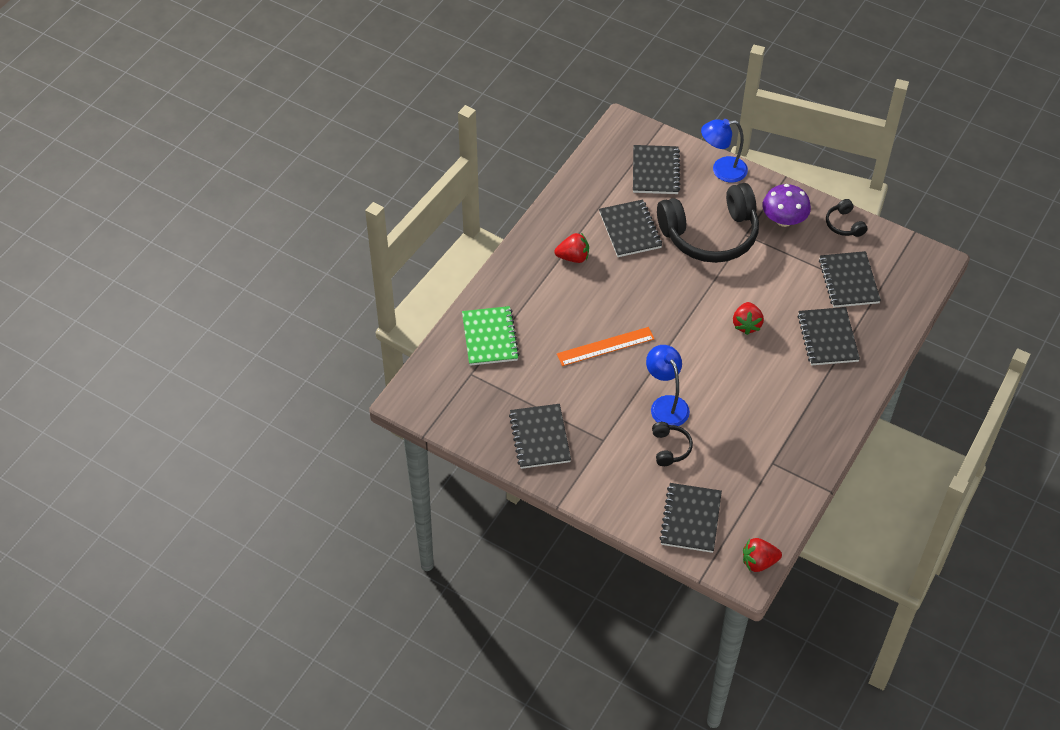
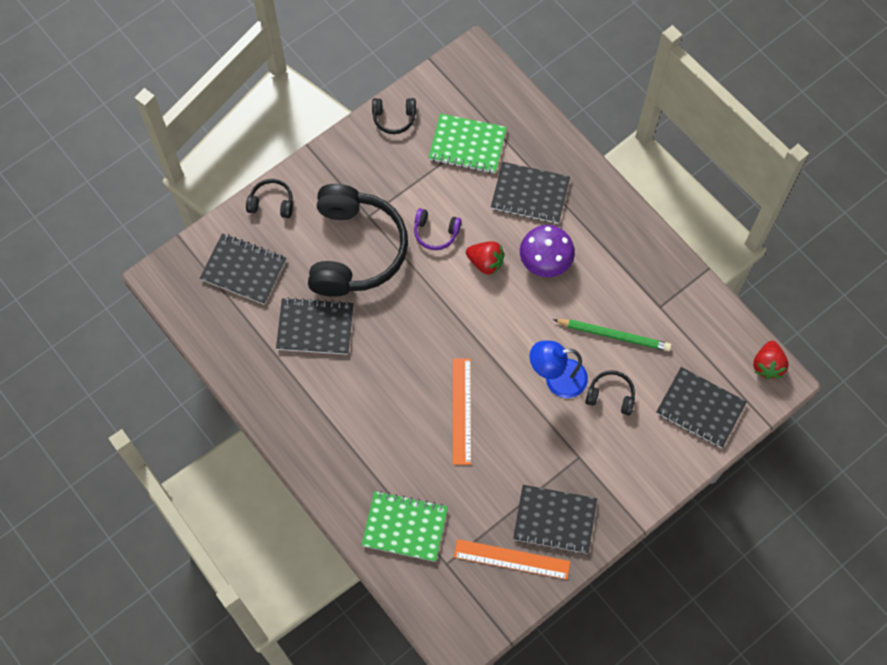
camera: 70 degrees left, 15 degrees up
red strawberry [554,233,589,263] -> none
blue lamp [701,119,748,182] -> black headphones [246,179,293,218]
purple mushroom [763,184,811,227] -> purple mushroom moved to [520,225,575,277]
black notebook [819,251,881,308] -> green notebook [428,113,507,174]
none -> purple headphones [414,208,461,250]
none -> orange ruler [454,539,570,580]
none -> green pencil [553,319,671,351]

